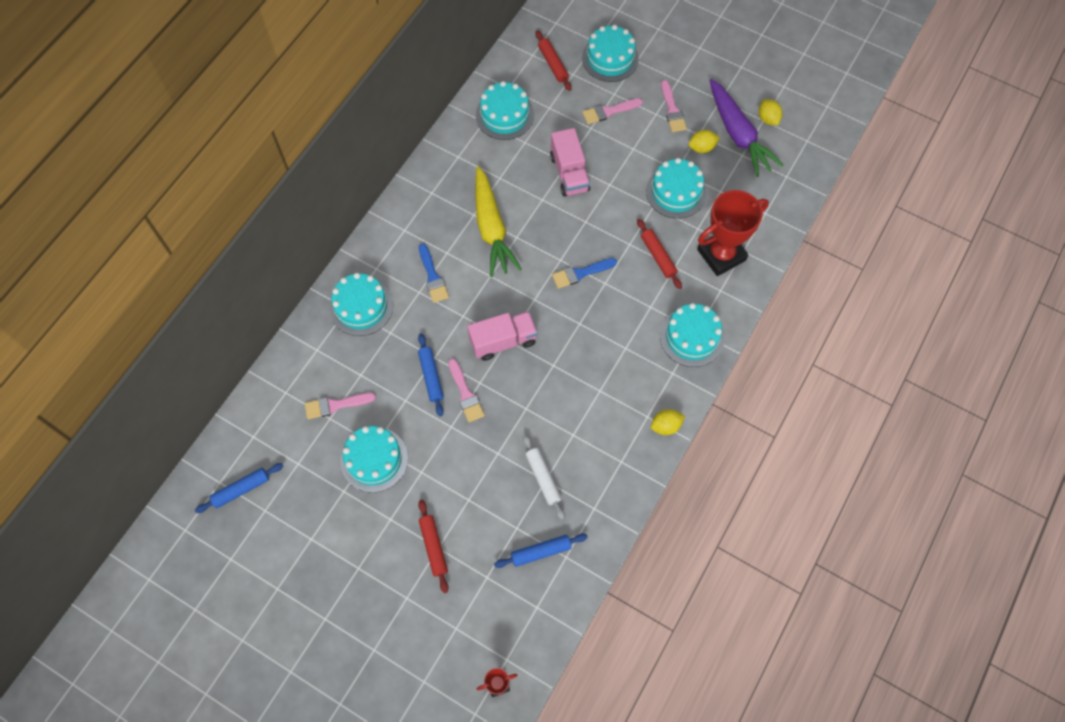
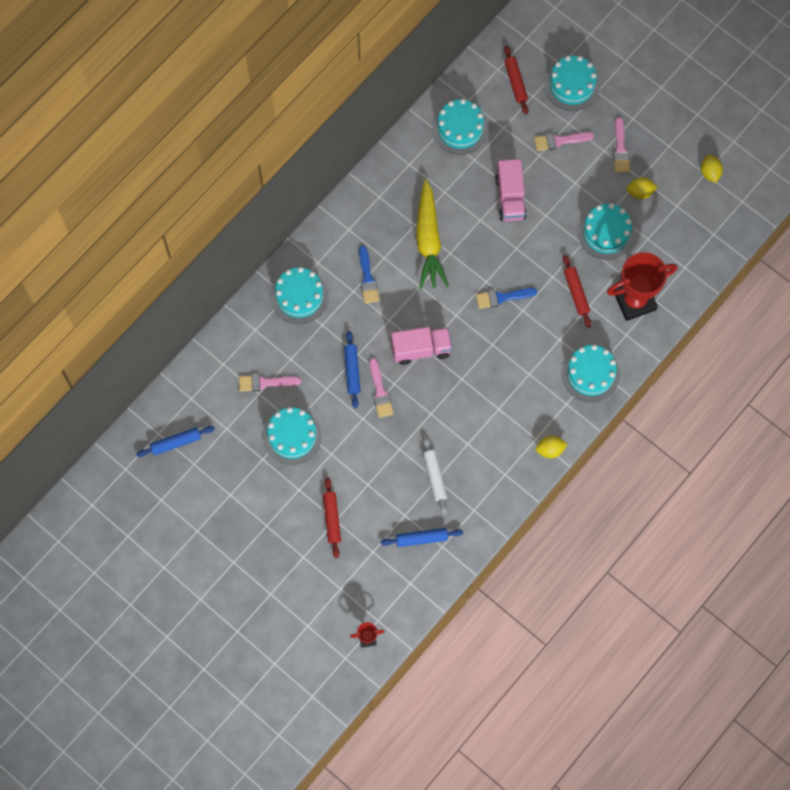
camera: 10 degrees right, 5 degrees up
purple carrot [709,79,783,177] -> none

